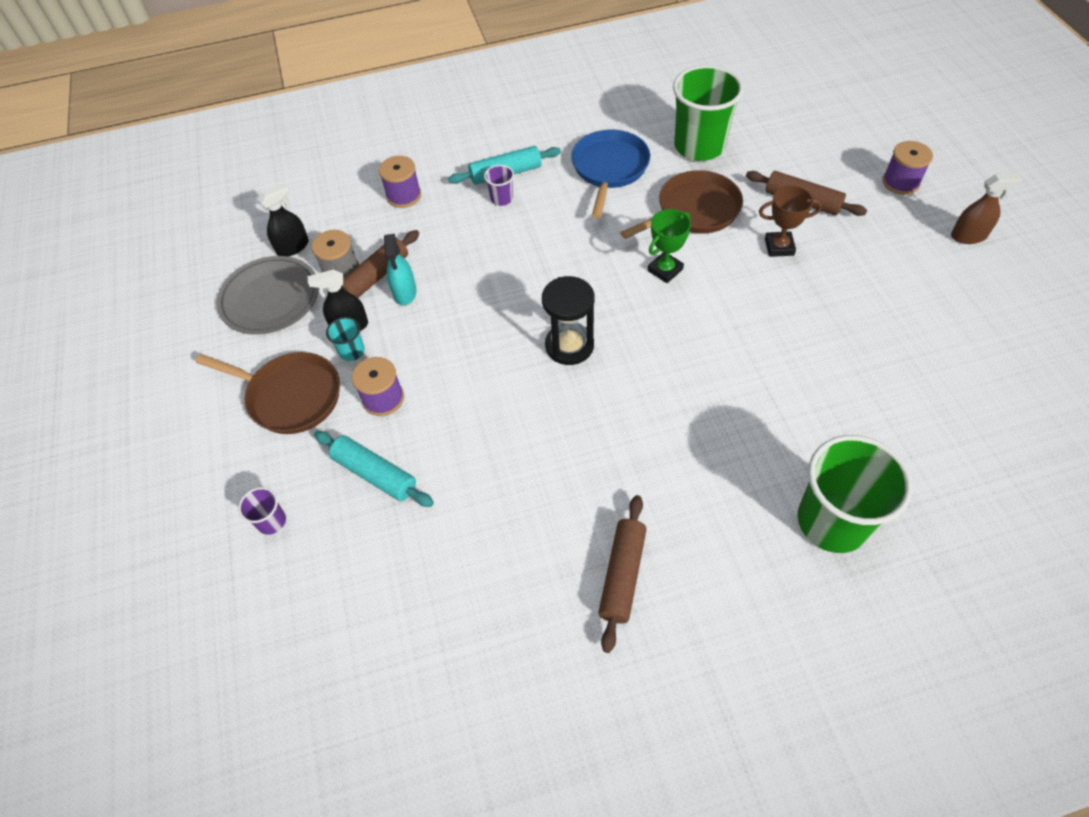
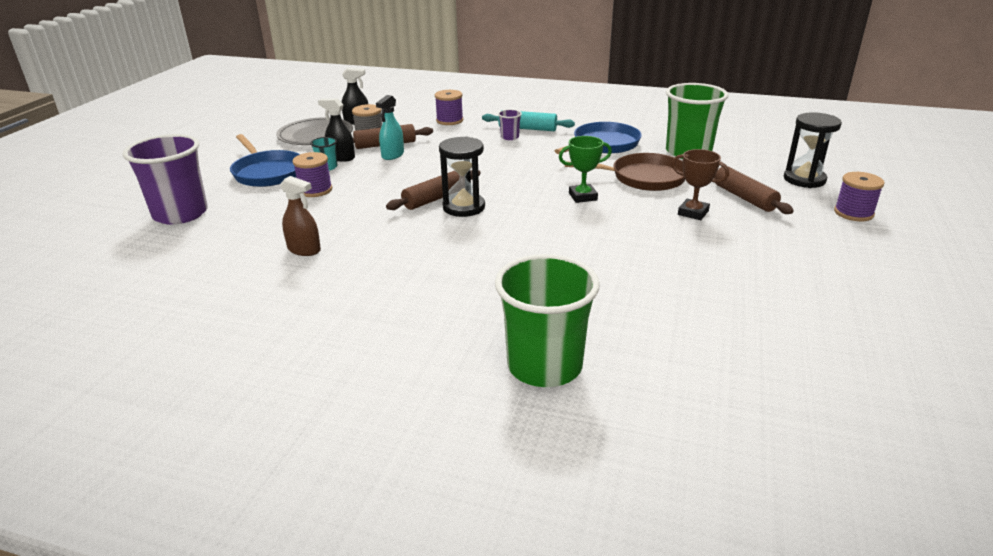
camera: 30 degrees right, 25 degrees down
brown pan [195,352,340,434] -> blue pan [230,134,300,187]
purple cup [238,487,286,535] -> purple cup [123,134,208,225], size x2.31
turquoise rolling pin [314,431,434,507] -> none
brown rolling pin [598,495,646,653] -> brown rolling pin moved to [386,170,481,210]
brown spray bottle [951,174,1023,244] -> brown spray bottle moved to [280,176,321,256]
none -> black hourglass [784,112,842,188]

